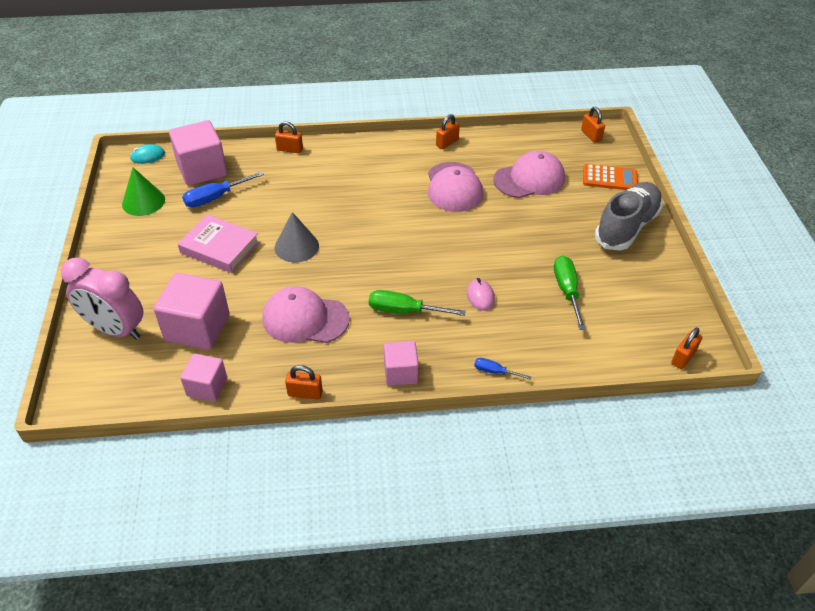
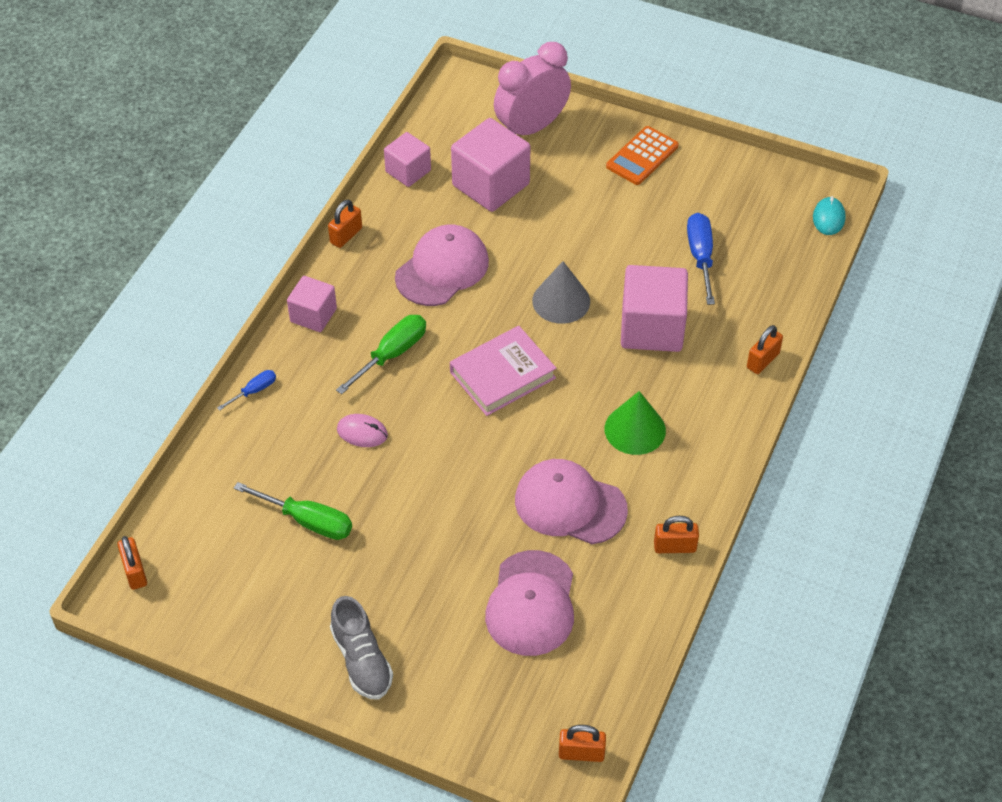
camera: 120 degrees right, 5 degrees up
green cone [122,167,165,216] -> green cone moved to [605,391,666,455]
pink cube [169,120,227,186] -> pink cube moved to [621,265,688,352]
pink book [178,214,260,273] -> pink book moved to [450,326,556,416]
orange padlock [436,114,460,149] -> orange padlock turned 75 degrees counterclockwise [654,516,699,553]
orange calculator [583,164,638,190] -> orange calculator moved to [606,126,679,185]
grey shoe [595,182,663,250] -> grey shoe [330,596,393,699], size x0.66

